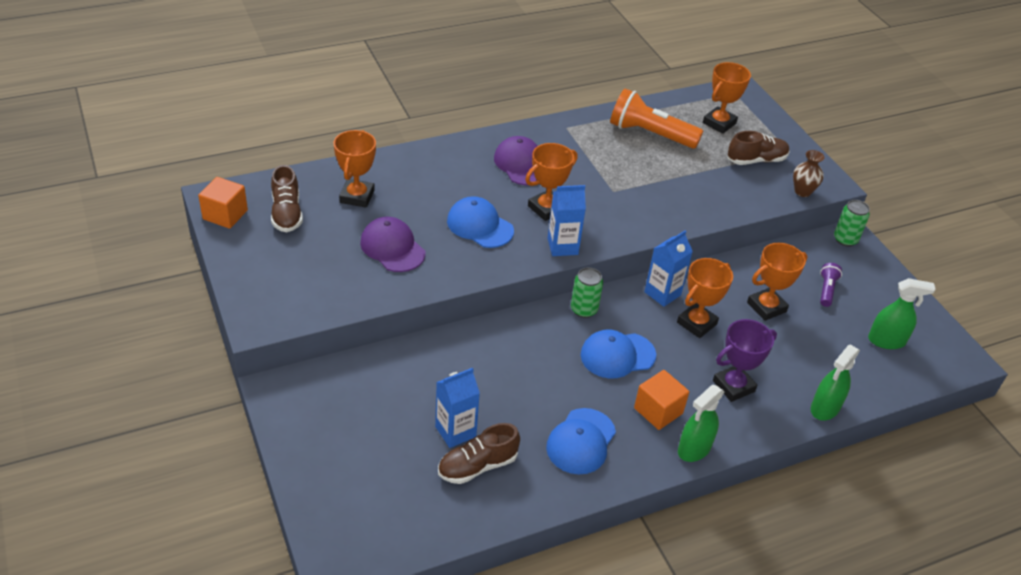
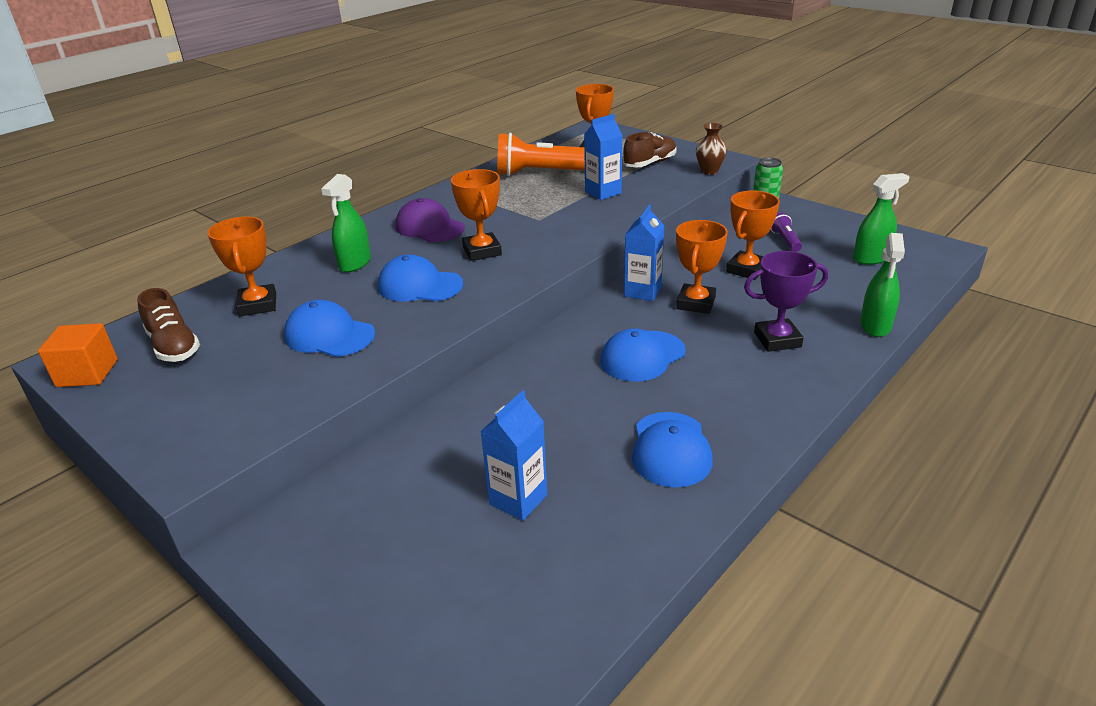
camera: 20 degrees left, 10 degrees down
purple cap [360,217,425,272] -> blue cap [284,300,375,357]
brown shoe [438,423,520,484] -> none
orange trophy [525,143,578,221] -> orange trophy turned 45 degrees counterclockwise [451,169,502,261]
blue carton [548,185,586,256] -> blue carton moved to [584,114,623,200]
green can [571,268,603,318] -> none
orange cube [634,370,689,430] -> none
green spray bottle [678,385,725,462] -> green spray bottle moved to [321,174,371,272]
purple trophy [713,319,777,402] -> purple trophy turned 45 degrees clockwise [744,251,828,352]

